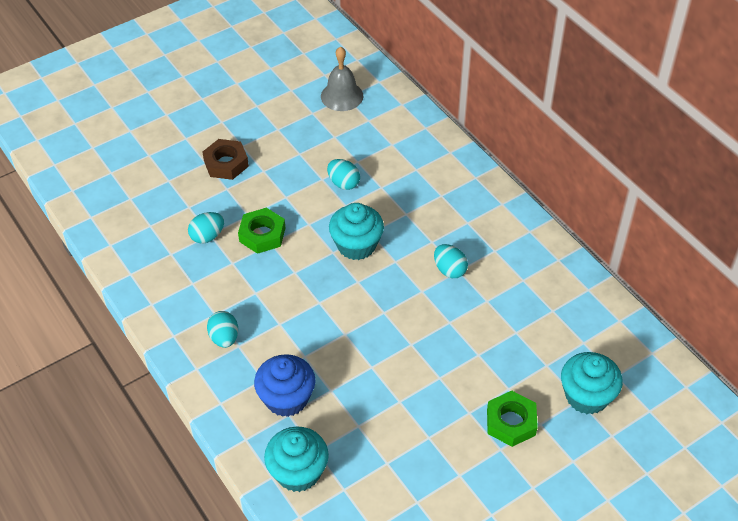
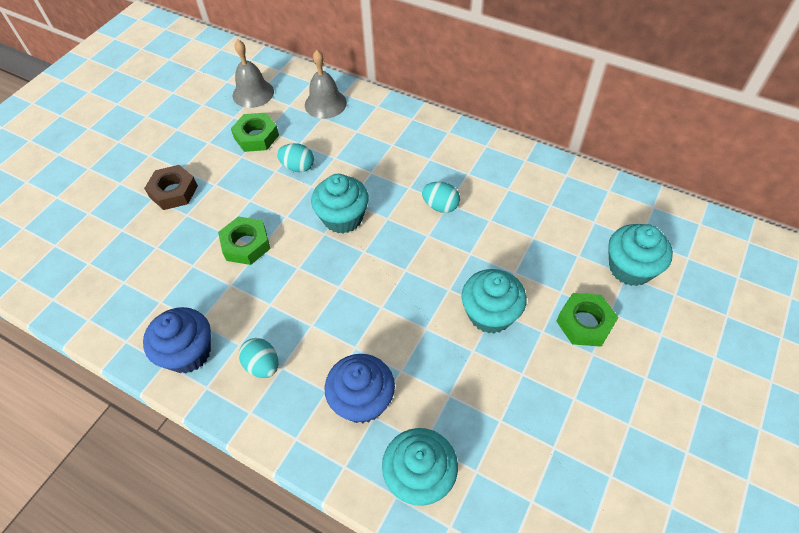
camera: 25 degrees left, 5 degrees up
turquoise egg [188,212,224,244] -> none
none -> blue cupcake [143,307,211,373]
none -> green nut [231,113,279,152]
none -> grey bell [305,50,347,119]
none -> turquoise cupcake [461,269,527,333]

